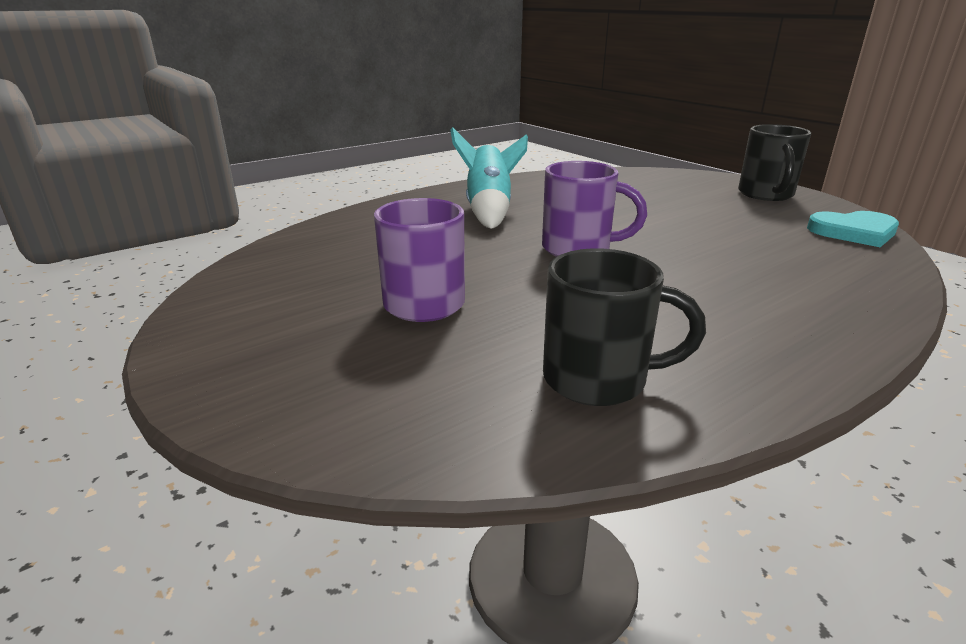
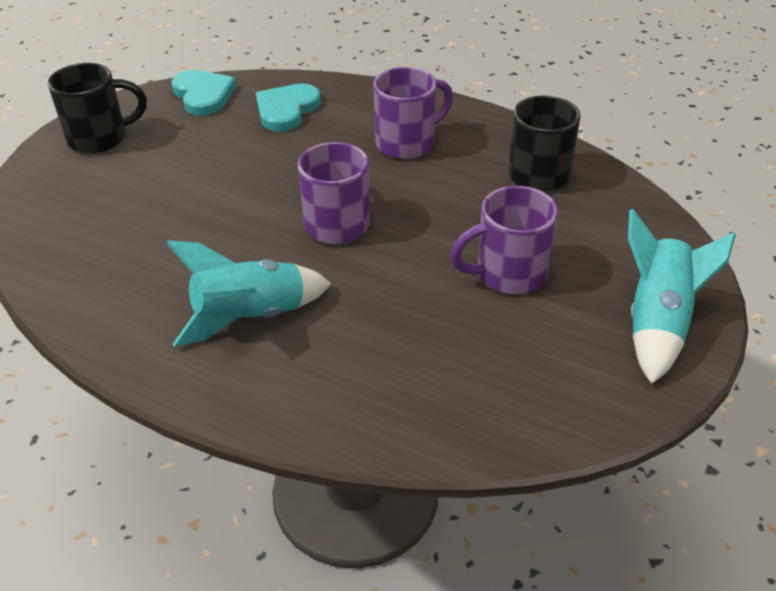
camera: 115 degrees left, 15 degrees up
none -> turquoise heart [256,83,321,132]
none -> purple mug [374,67,453,159]
none -> turquoise rocket [628,209,736,384]

